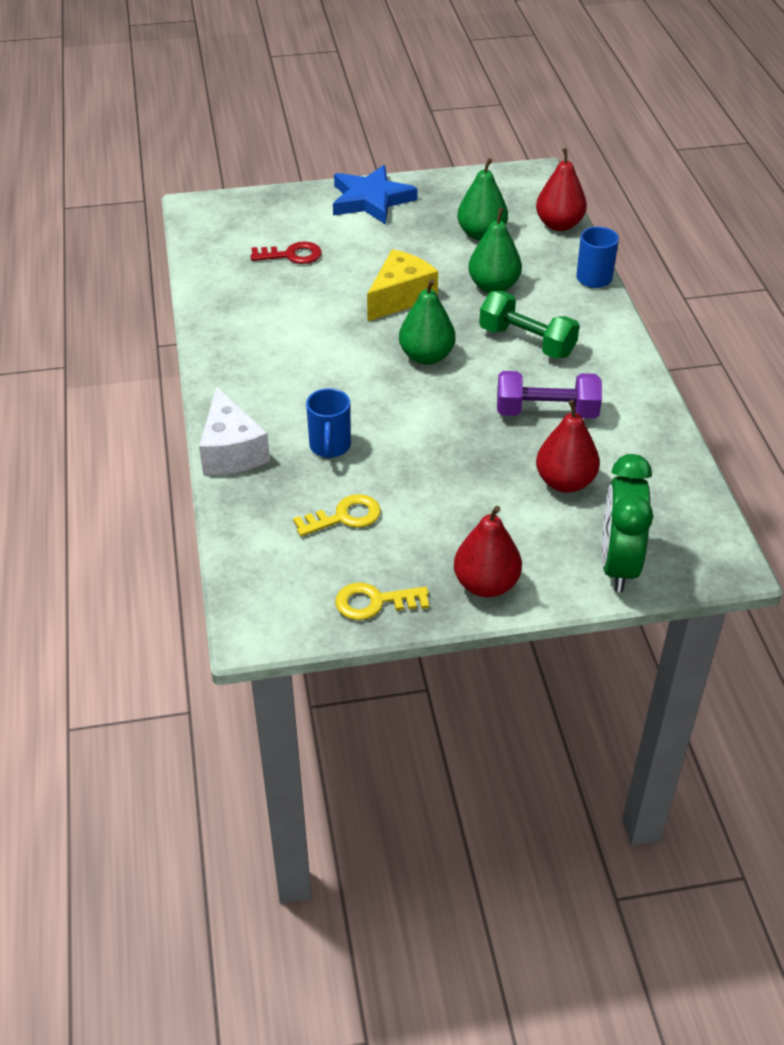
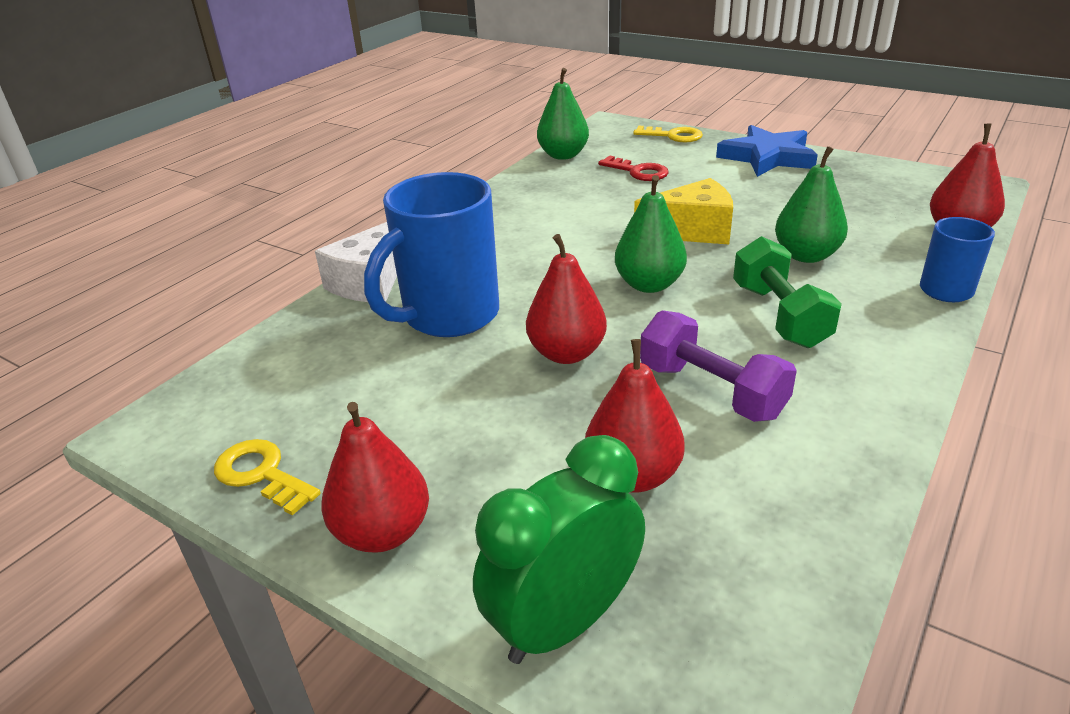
camera: 45 degrees right, 10 degrees down
yellow key [293,494,381,537] -> yellow key moved to [633,126,703,142]
blue mug [306,388,351,458] -> blue mug [364,172,499,337], size x1.91
green pear [457,158,508,240] -> green pear moved to [537,68,589,160]
none -> red pear [526,234,607,364]

